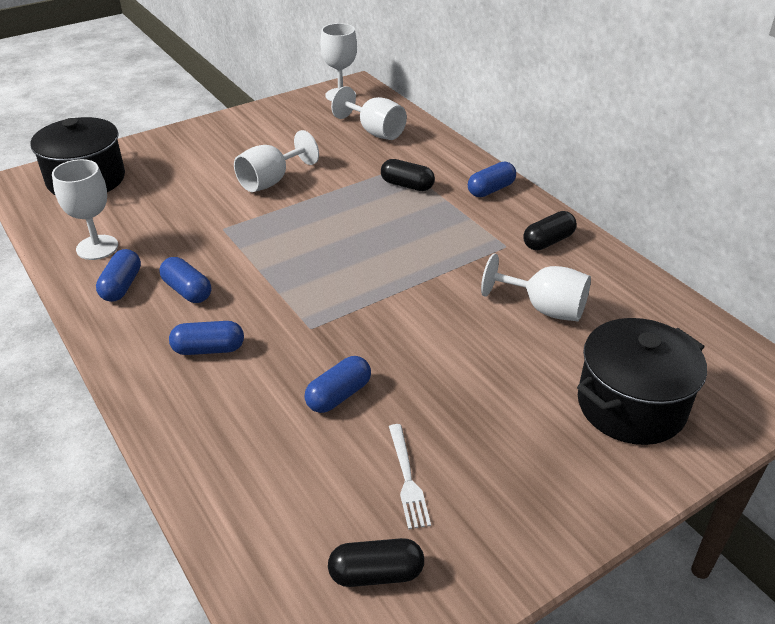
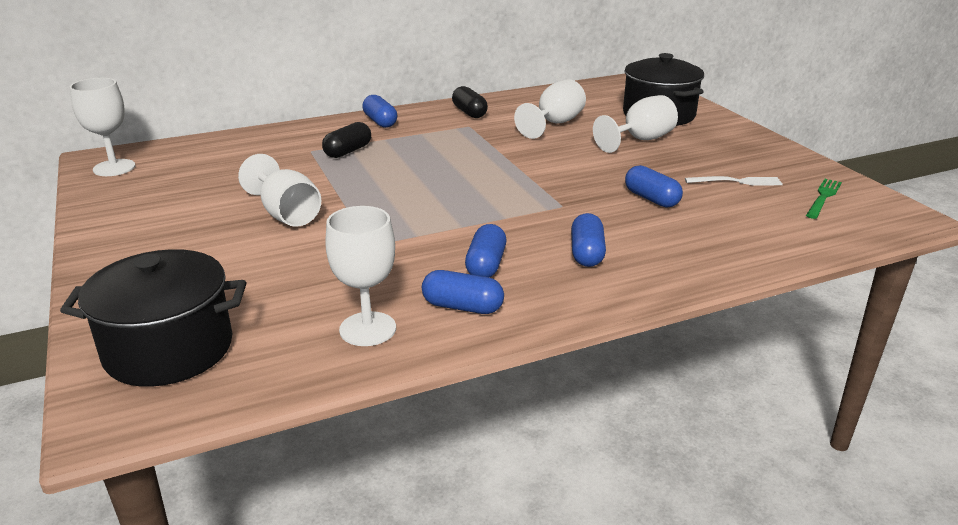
camera: 80 degrees left, 10 degrees down
blue capsule [159,257,211,303] -> blue capsule turned 45 degrees counterclockwise [465,224,506,277]
black capsule [328,538,424,587] -> green fork [806,179,842,219]
white goblet [331,86,407,140] -> white goblet moved to [593,95,678,153]

